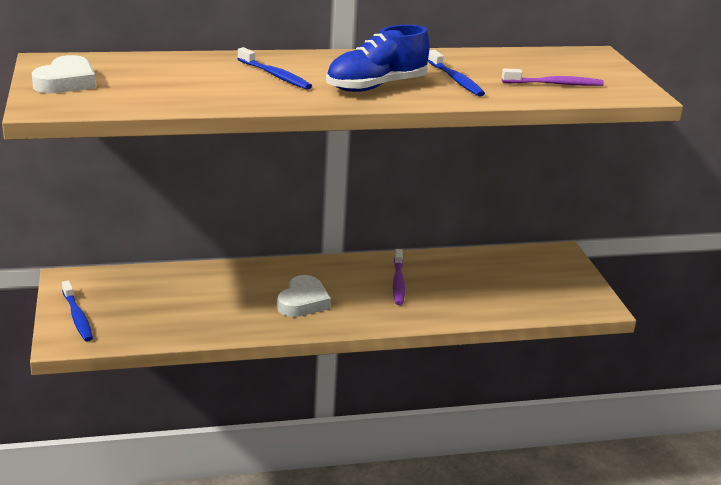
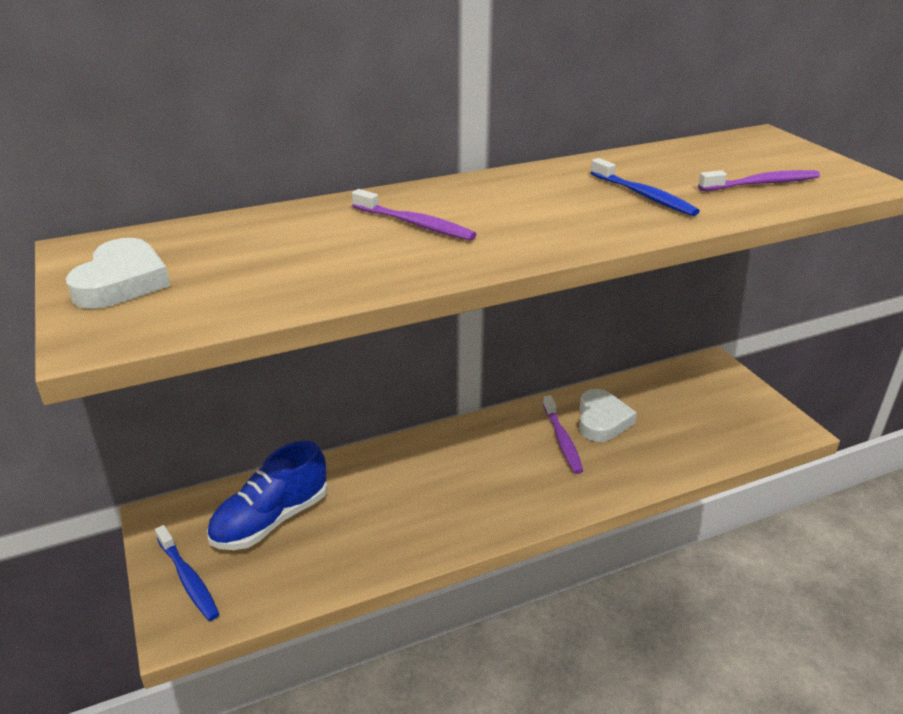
camera: 10 degrees left, 5 degrees up
blue toothbrush [238,47,312,90] -> purple toothbrush [352,189,476,241]
white heart [277,275,331,317] -> white heart moved to [579,389,637,442]
blue shoe [326,25,430,92] -> blue shoe moved to [207,441,328,550]

